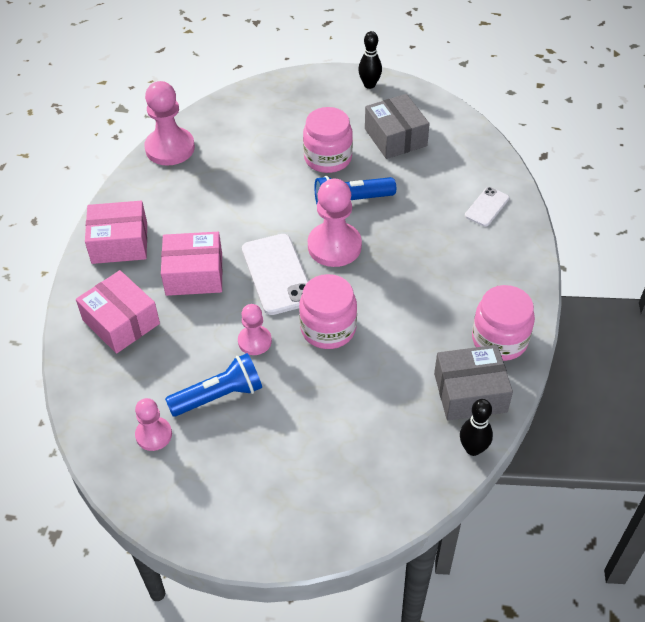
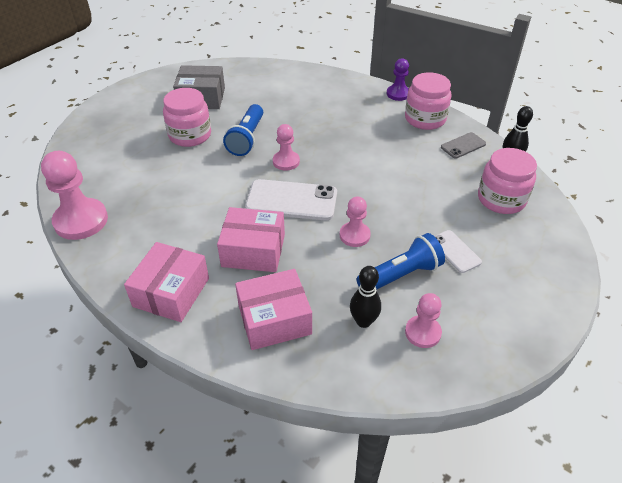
camera: 65 degrees left, 5 degrees down
pink box [161,232,223,296] -> pink box turned 75 degrees clockwise [217,207,285,272]
blue flashlight [165,353,262,417] -> blue flashlight turned 60 degrees clockwise [356,233,445,290]
pink jar [299,274,357,349] -> pink jar moved to [478,148,537,214]
pink pawn [308,179,362,267] -> pink pawn [273,124,300,171], size x0.58
black bowling pin [358,31,382,89] -> black bowling pin moved to [350,266,381,328]
grey box [434,345,513,421] -> grey phone [441,132,486,158]
white phone [465,187,510,227] -> white phone moved to [434,230,482,273]
none -> purple pawn [386,58,409,101]

